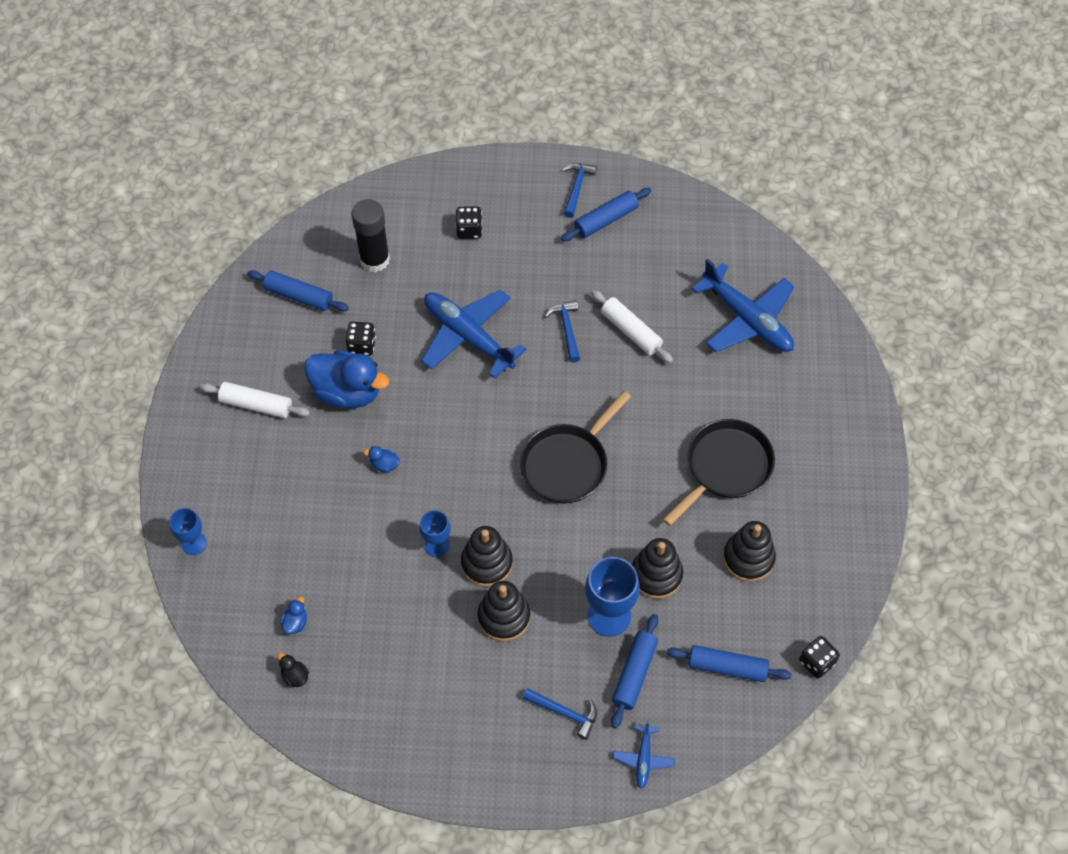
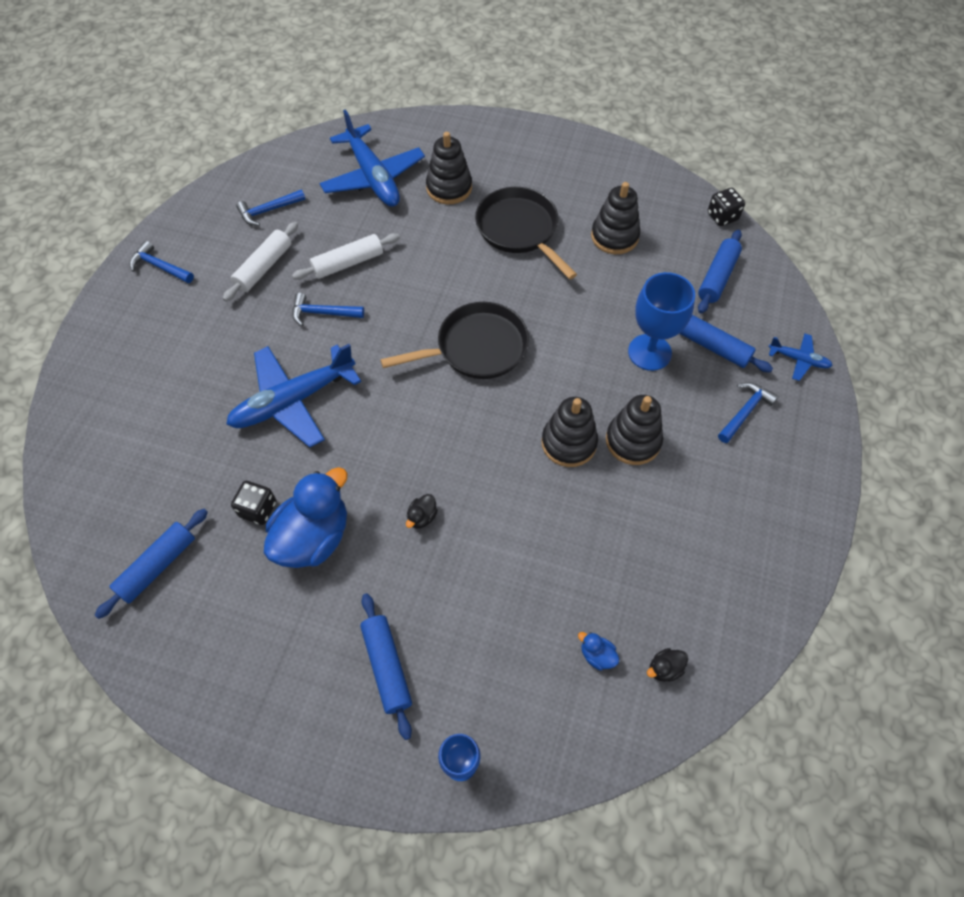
camera: 75 degrees left, 0 degrees up
white rolling pin [200,382,310,418] -> white rolling pin moved to [223,222,298,302]
black glue stick [351,199,390,272] -> none
blue duck [363,446,400,473] -> black duck [406,494,438,529]
blue goblet [419,510,450,557] -> none
black dice [456,206,482,239] -> none
black pan [520,391,631,504] -> black pan turned 75 degrees counterclockwise [380,302,529,379]
blue rolling pin [561,188,651,242] -> blue rolling pin moved to [360,593,412,740]
black stacking toy [632,538,683,599] -> black stacking toy moved to [426,132,472,204]
blue plane [692,258,795,352] -> blue plane turned 90 degrees clockwise [320,109,425,207]
none -> blue hammer [236,189,306,226]

